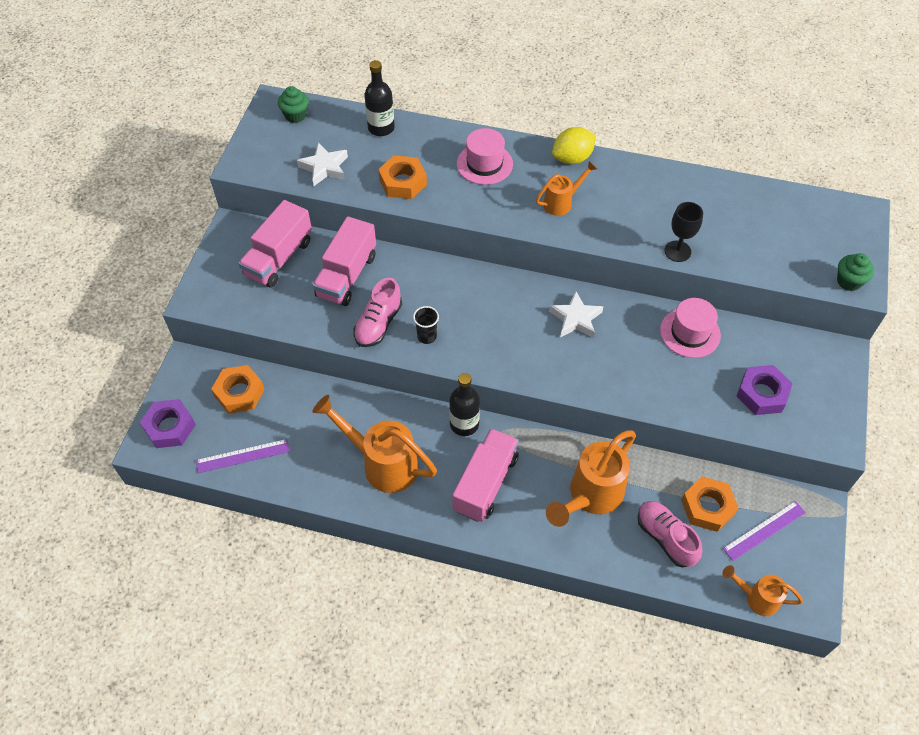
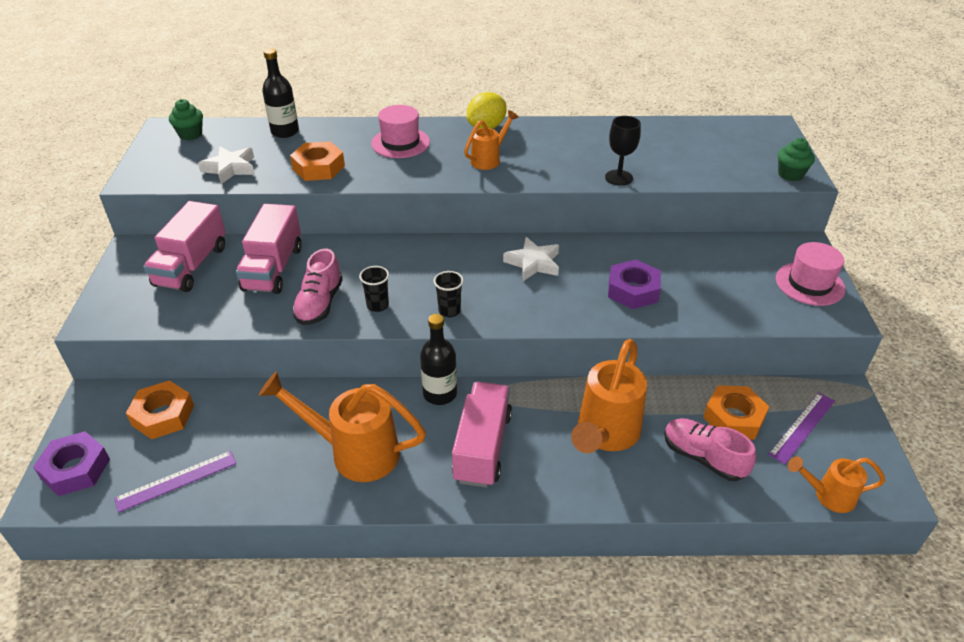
camera: 15 degrees left, 15 degrees down
pink hat [660,298,721,358] -> pink hat moved to [776,242,846,306]
purple nut [736,365,793,415] -> purple nut moved to [608,259,661,309]
none -> black cup [434,271,464,317]

